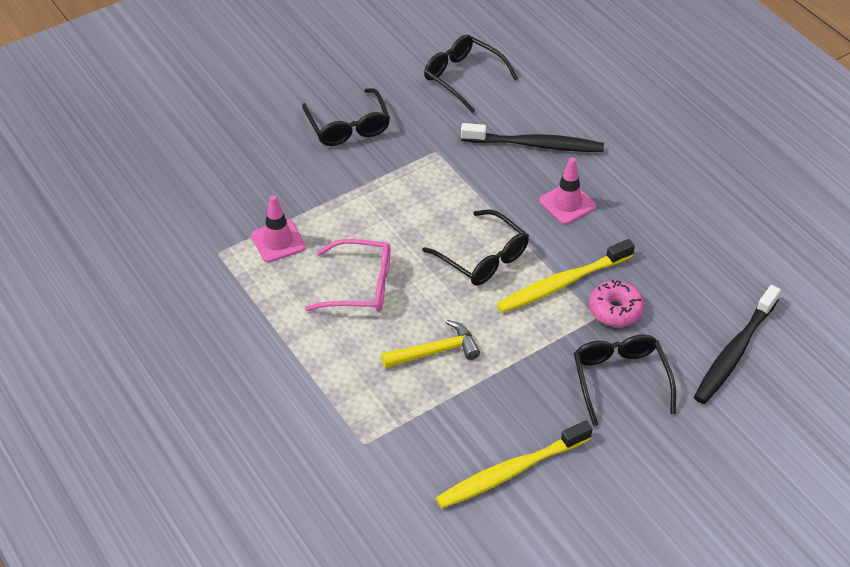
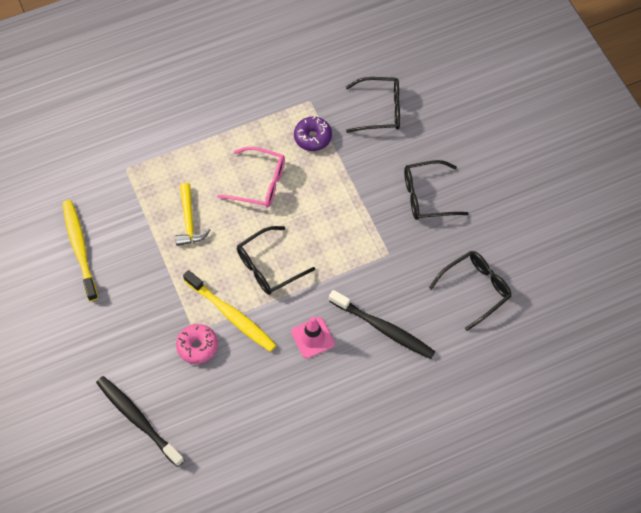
camera: 100 degrees right, 15 degrees up
pink traffic cone [251,195,306,262] -> purple donut [294,117,332,151]
pink glasses [305,239,390,312] -> pink glasses turned 90 degrees counterclockwise [217,147,285,208]
black toothbrush [461,123,604,152] -> black toothbrush turned 75 degrees counterclockwise [329,290,435,359]
yellow toothbrush [497,239,635,313] -> yellow toothbrush turned 150 degrees clockwise [183,270,276,352]
black glasses [574,334,676,426] -> black glasses moved to [346,77,400,133]

